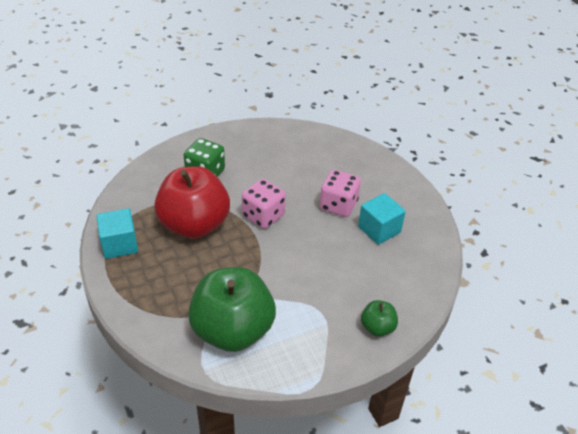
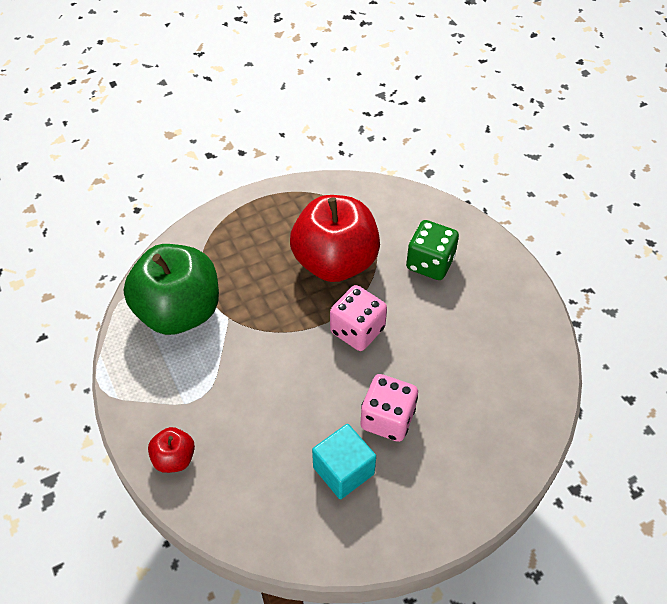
camera: 90 degrees right, 10 degrees up
turquoise cube [96,208,138,259] -> none
green apple [361,300,398,337] -> red apple [148,427,195,473]

